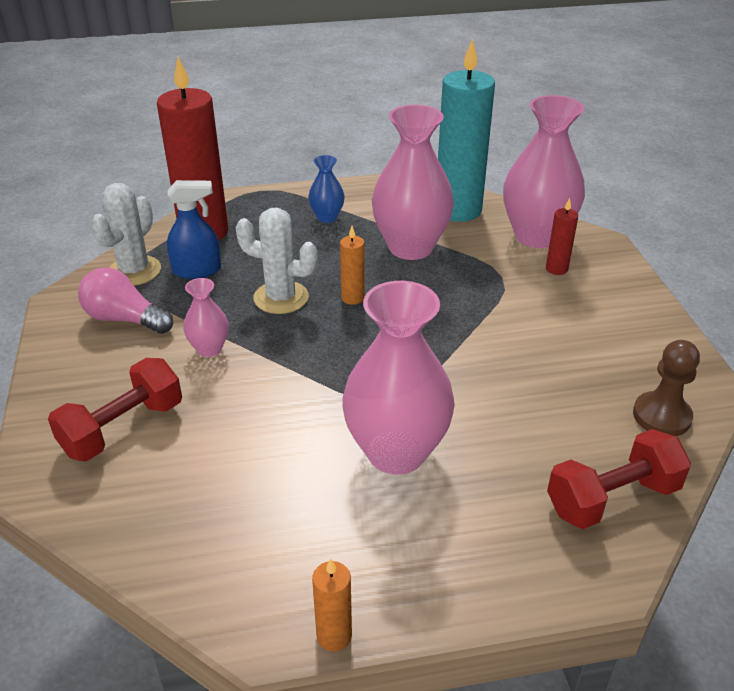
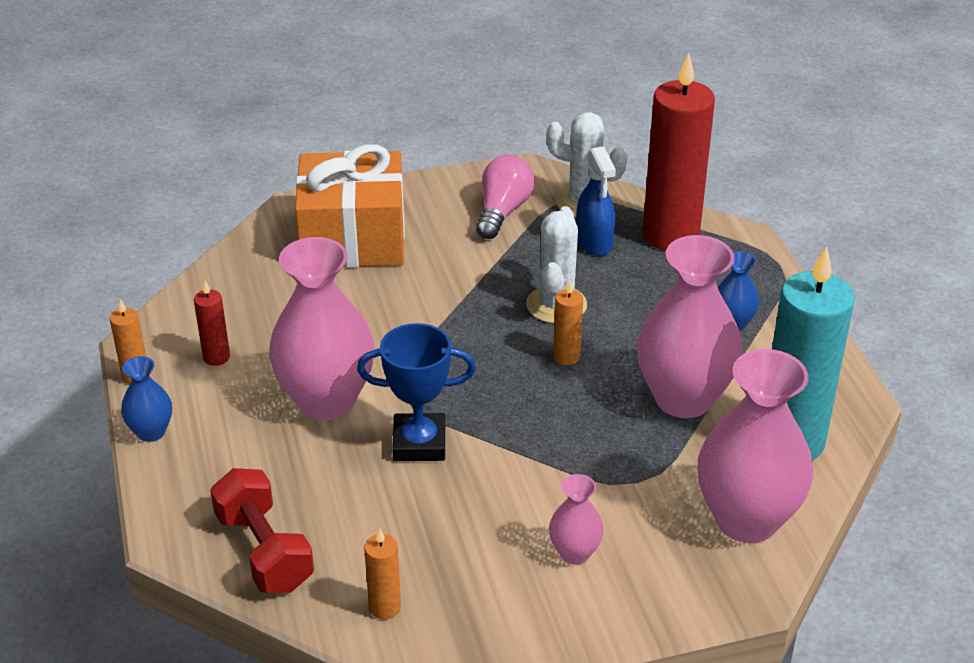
camera: 85 degrees right, 0 degrees up
red dumbbell [48,358,182,461] -> orange gift [295,144,405,268]
pink vase [183,278,229,357] -> pink vase moved to [549,474,604,565]
red candle [546,198,578,275] -> red candle moved to [194,281,230,366]
brown pawn [633,340,700,436] -> orange candle [364,528,401,619]
none -> blue vase [121,356,172,442]
none -> blue trophy [357,323,476,461]

